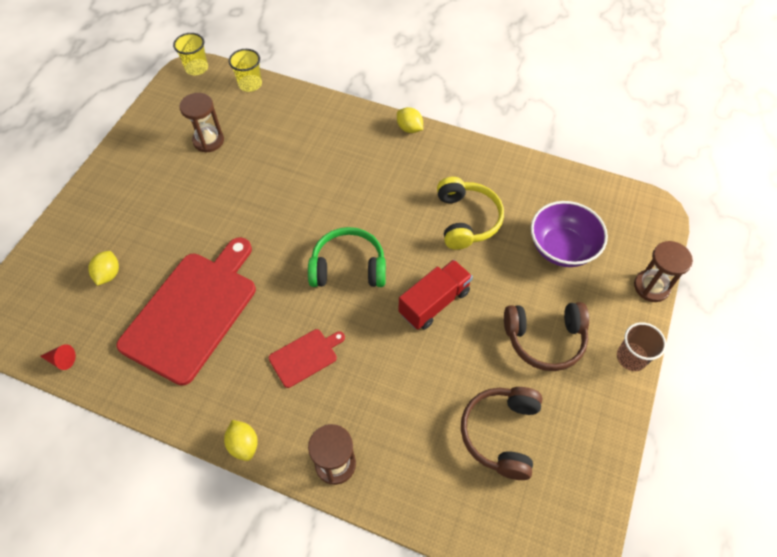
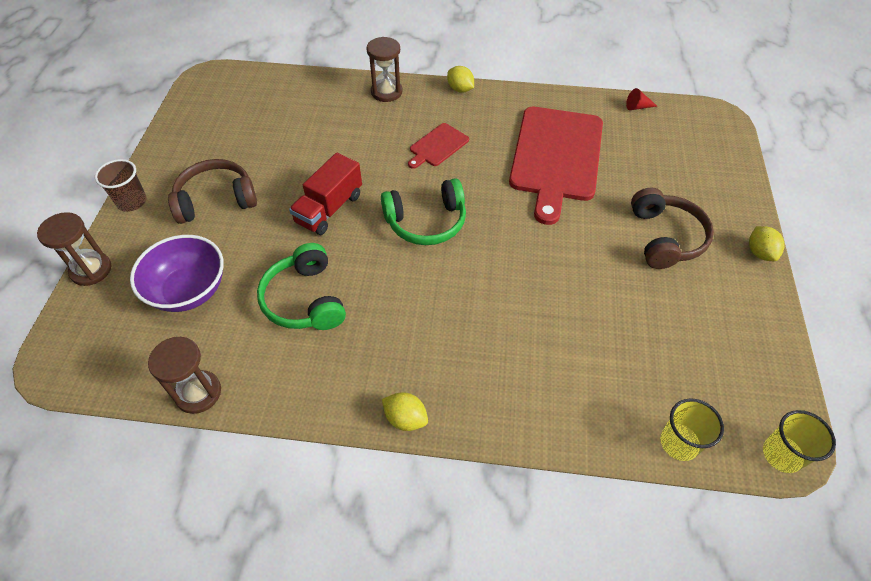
camera: 165 degrees right, 5 degrees down
yellow lemon [88,251,119,286] -> yellow lemon moved to [749,226,785,261]
brown hourglass [179,93,224,152] -> brown hourglass moved to [148,337,221,414]
yellow headphones [437,177,504,250] -> green headphones [257,243,346,330]
brown headphones [461,387,543,480] -> brown headphones moved to [631,188,714,269]

